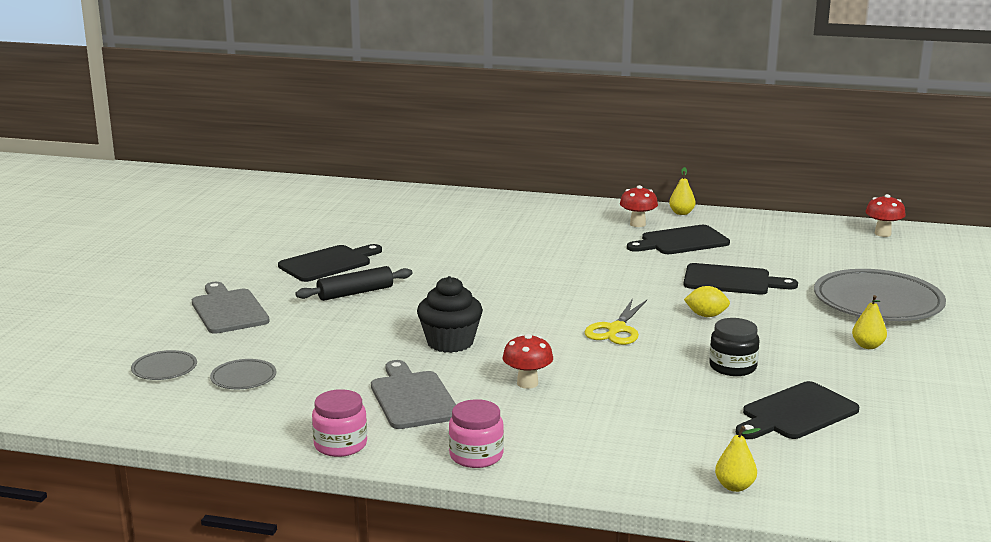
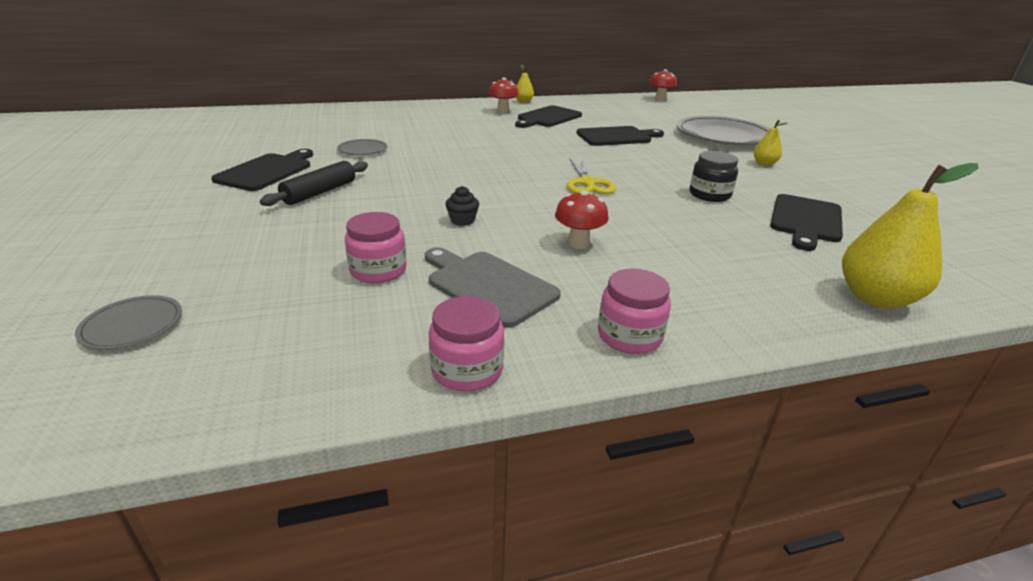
camera: 30 degrees left, 10 degrees up
grey cutting board [192,282,270,334] -> none
grey plate [210,359,277,389] -> grey plate moved to [337,139,387,155]
black cupcake [417,276,483,353] -> black cupcake [446,186,479,226], size x0.49
yellow lemon [684,286,730,317] -> none
yellow pear [715,426,761,492] -> yellow pear [842,163,978,309], size x1.95
none -> pink jar [345,212,407,283]

